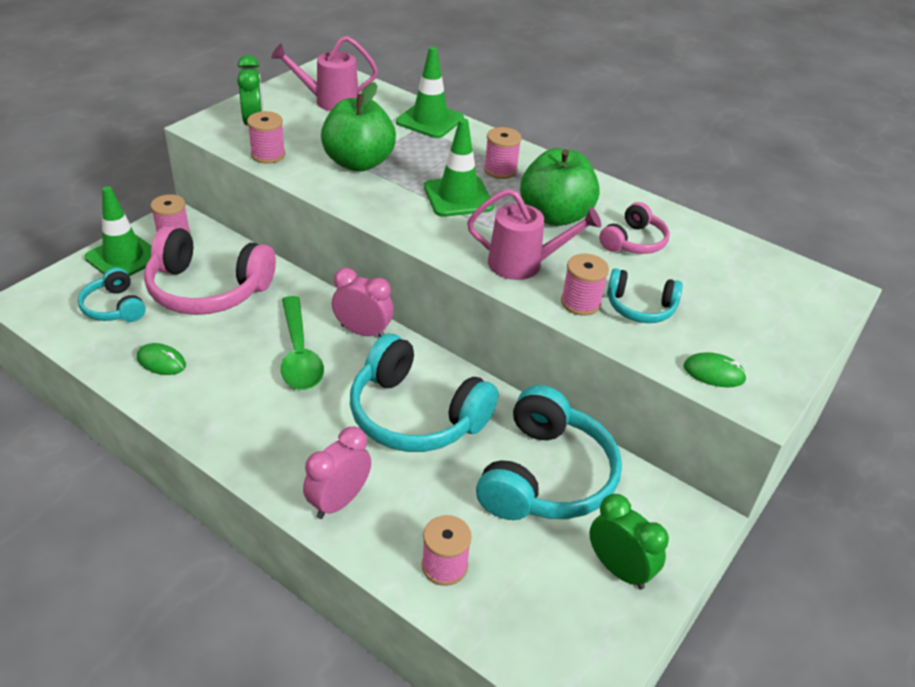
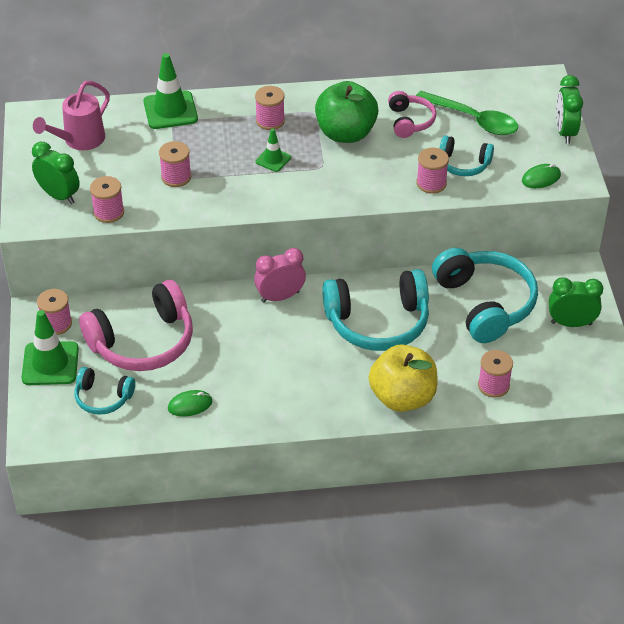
camera: 40 degrees left, 5 degrees up
green spoon [281,296,324,390] -> green spoon moved to [416,91,518,135]
pink clock [303,426,371,519] -> yellow apple [369,344,438,412]
green apple [321,82,396,172] -> pink spool [159,141,191,187]
green traffic cone [424,118,494,217] -> green traffic cone [256,129,291,172], size x0.55
pink watering can [467,189,601,280] -> none
turquoise headphones [607,268,683,323] -> turquoise headphones turned 45 degrees clockwise [439,135,494,176]
none -> green clock [556,75,583,144]

